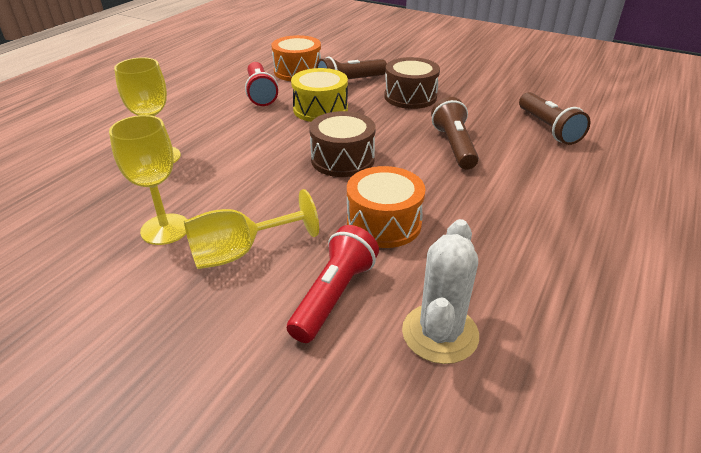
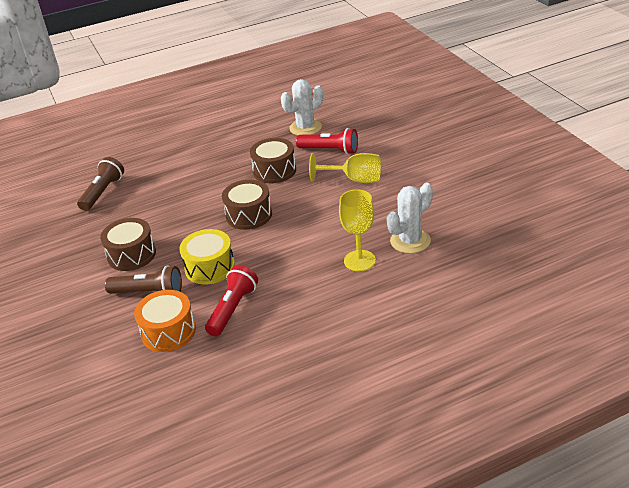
camera: 140 degrees left, 0 degrees up
yellow goblet [109,115,187,245] -> none
red flashlight [287,225,379,343] -> red flashlight turned 135 degrees counterclockwise [296,128,358,154]
orange drum [347,166,426,248] -> brown drum [250,138,296,183]
brown flashlight [431,97,479,170] -> none
none -> white cactus [387,183,433,254]

